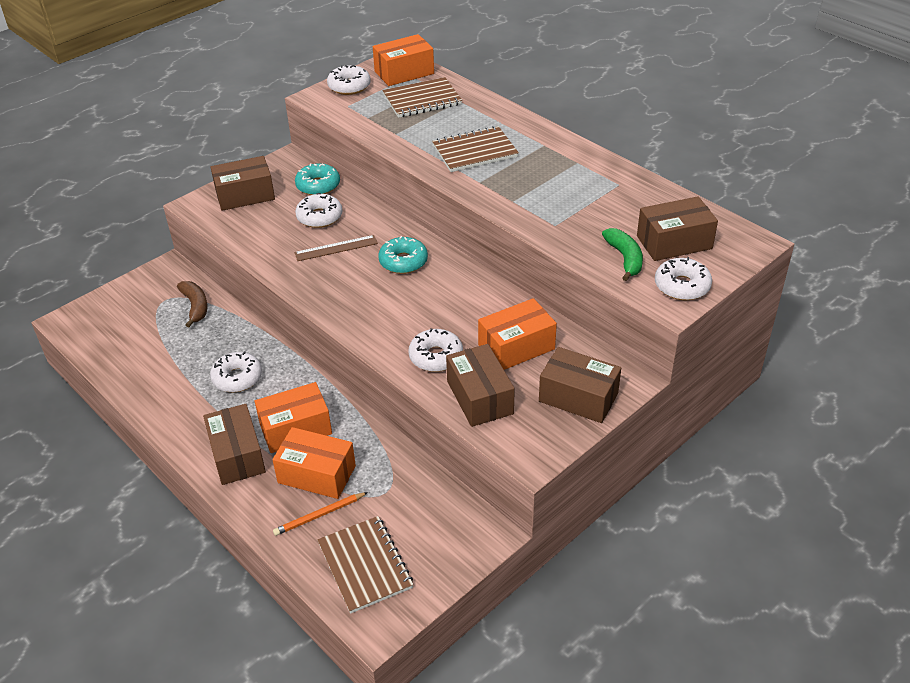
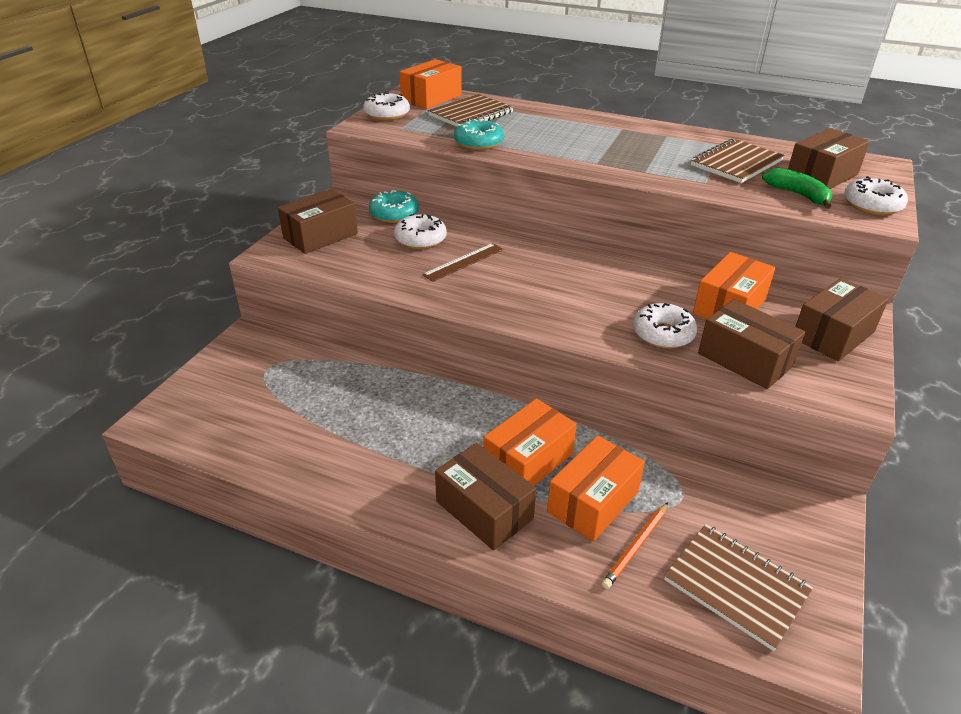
camera: 25 degrees left, 5 degrees down
brown banana [177,281,208,327] -> none
white donut [210,351,262,392] -> none
orange box [272,427,356,499] -> orange box turned 45 degrees counterclockwise [547,435,645,542]
turquoise donut [378,236,428,274] -> turquoise donut moved to [454,119,504,150]
brown notebook [432,126,519,172] -> brown notebook moved to [691,138,784,183]
brown box [539,347,621,423] -> brown box turned 45 degrees counterclockwise [795,278,889,361]

